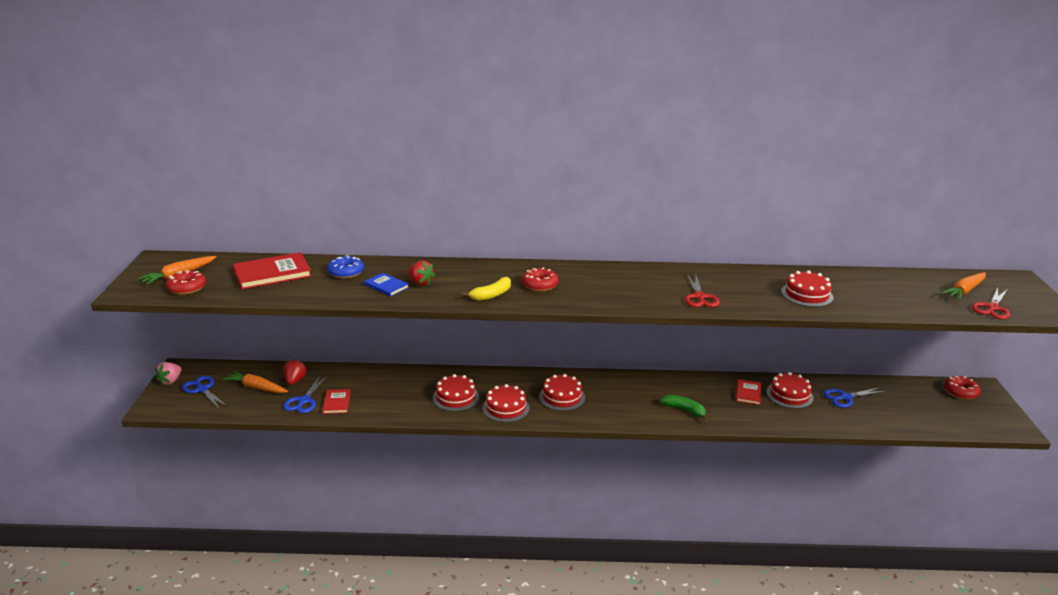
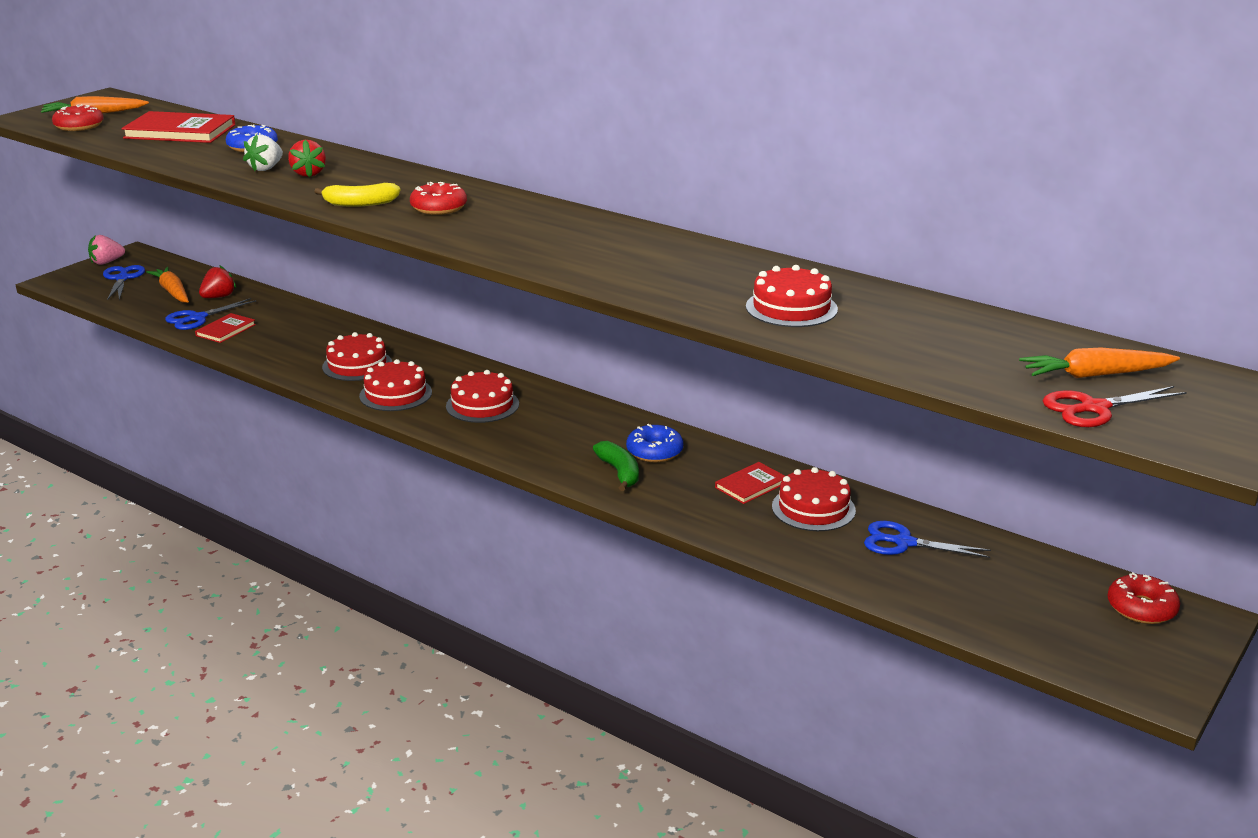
camera: 35 degrees right, 0 degrees up
blue book [364,273,409,297] -> white strawberry [243,134,283,171]
red scissors [685,273,720,307] -> none
none -> blue donut [626,424,683,462]

